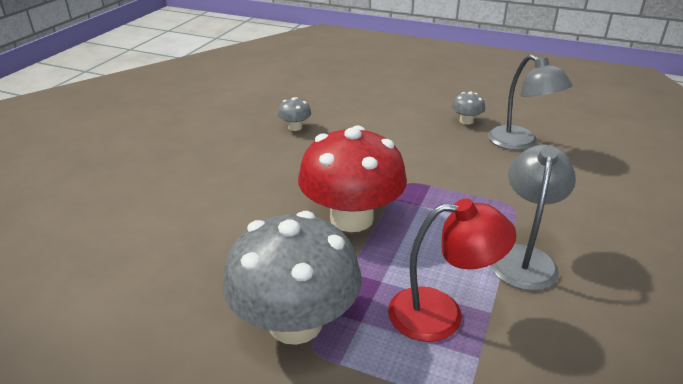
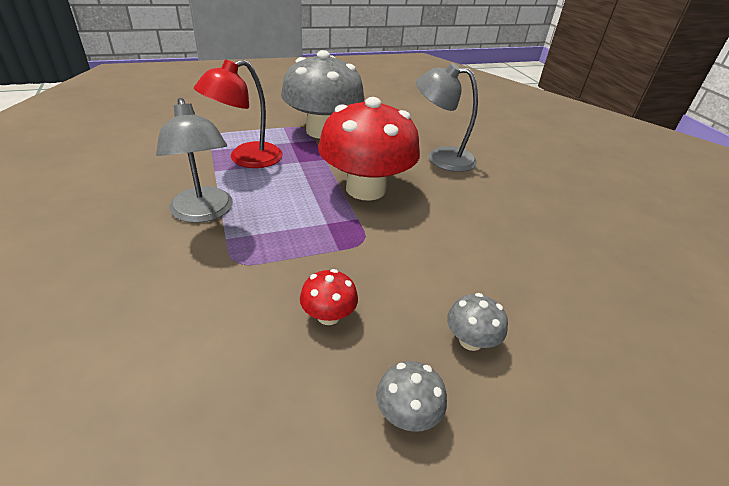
camera: 135 degrees right, 5 degrees up
grey mushroom [278,97,311,131] -> grey mushroom moved to [447,293,508,351]
grey lamp [488,55,573,150] -> grey lamp moved to [416,63,478,172]
none -> red mushroom [300,269,358,325]

